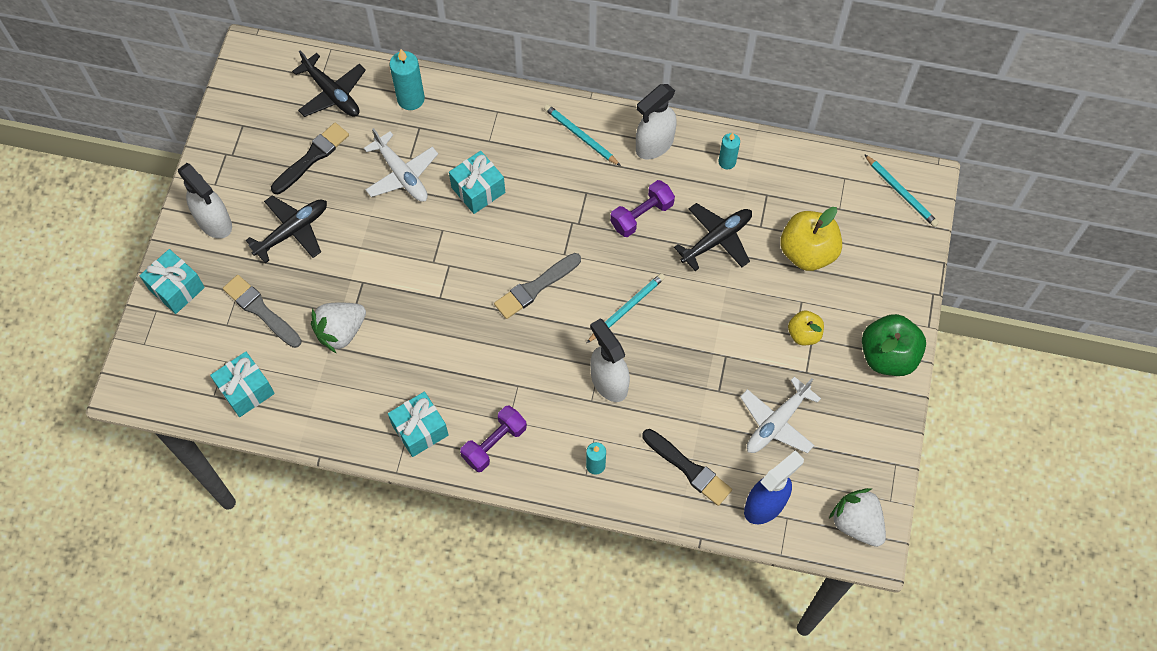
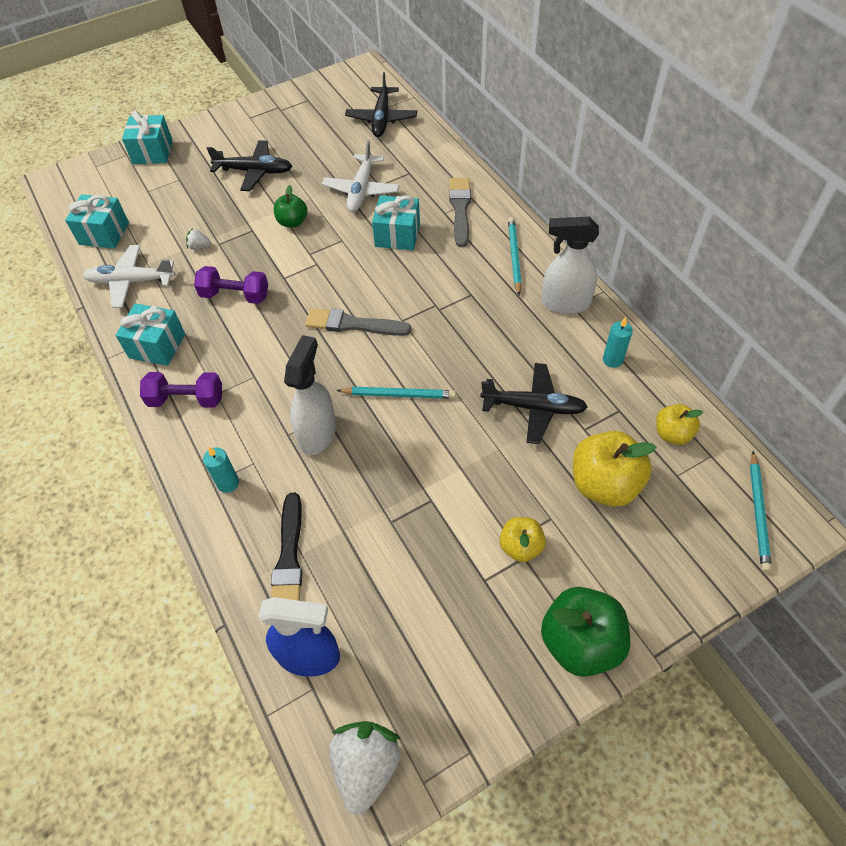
camera: 50 degrees right, 10 degrees down
white spray bottle [178,163,232,239] -> none
grey brush [223,275,302,348] -> grey brush moved to [449,178,471,247]
black brush [271,123,349,194] -> none
white strawberry [311,302,366,353] -> white strawberry [186,228,211,250], size x0.45
turquoise candle [390,49,425,110] -> none
purple dumbbell [610,180,675,237] -> purple dumbbell moved to [194,266,268,304]
white plane [740,376,821,453] -> white plane moved to [83,245,175,308]
none -> green apple [274,185,307,228]
none -> yellow apple [656,404,703,445]

